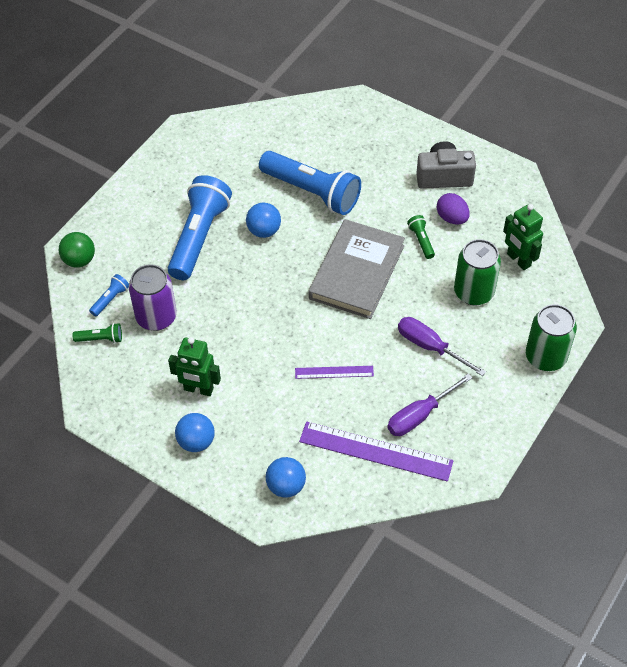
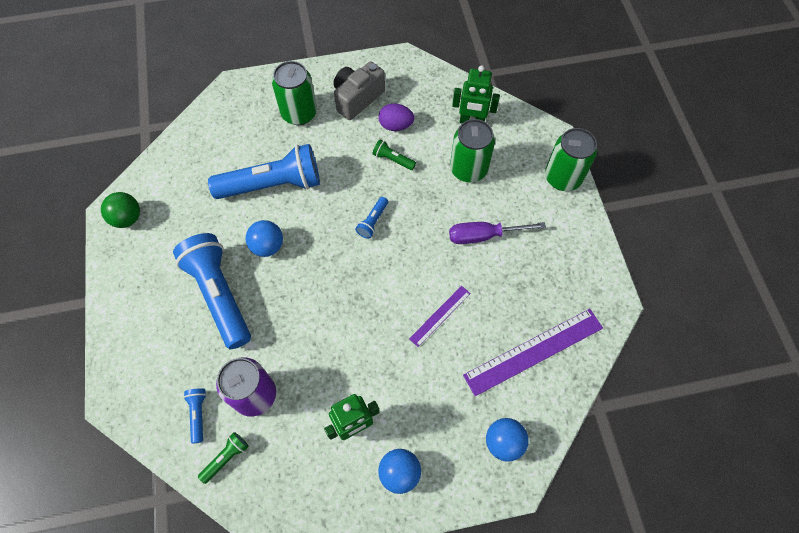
camera: 45 degrees left, 10 degrees up
green ball [59,232,95,268] -> green ball moved to [101,192,140,228]
grey book [309,219,405,319] -> blue flashlight [355,197,388,239]
purple screwdriver [387,374,472,436] -> none
none -> green can [272,61,317,125]

